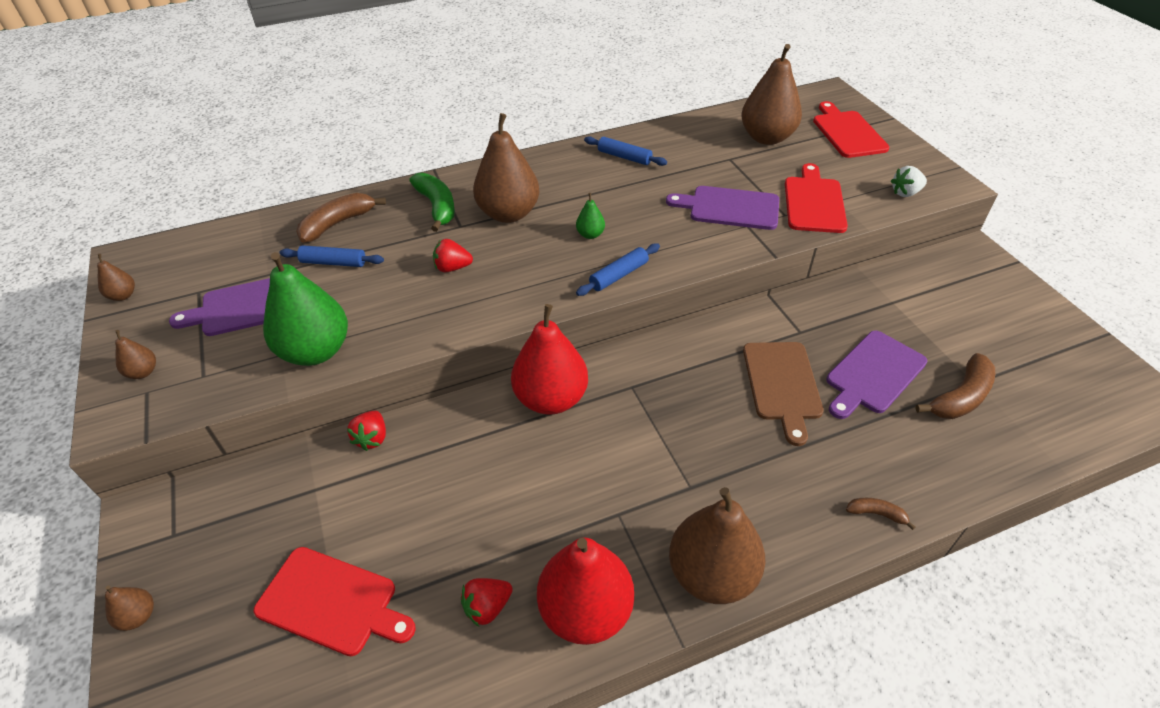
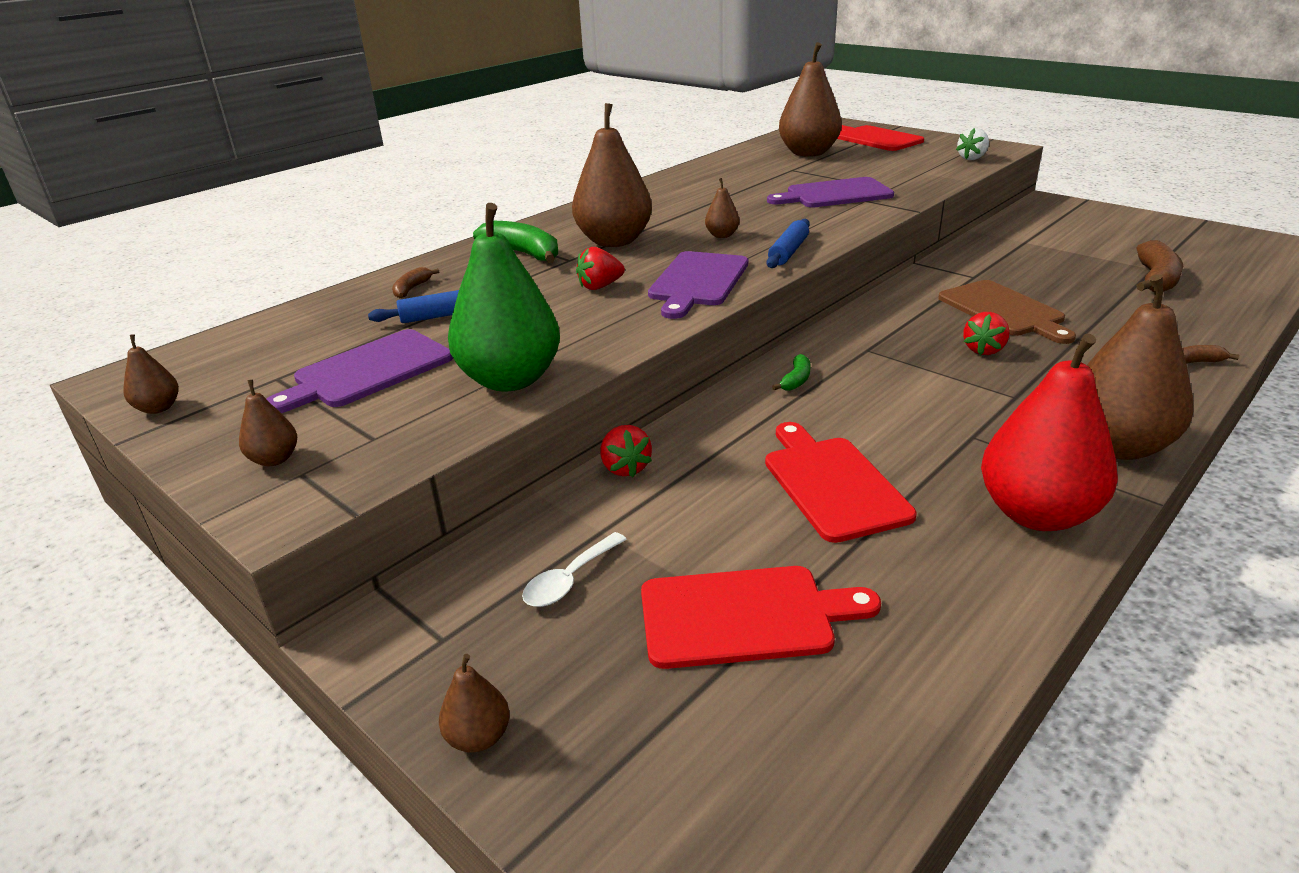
camera: 25 degrees left, 15 degrees down
brown banana [296,193,386,243] -> brown banana [392,267,439,299], size x0.52
red strawberry [461,578,513,627] -> red strawberry moved to [963,312,1010,355]
red pear [511,304,588,415] -> green banana [772,354,811,391]
green pear [576,193,605,239] -> brown pear [705,178,739,238]
blue rolling pin [584,136,667,166] -> none
red cutting board [785,163,848,233] -> red cutting board moved to [765,422,917,543]
purple cutting board [826,331,928,419] -> purple cutting board moved to [648,251,748,319]
none -> white spoon [522,532,627,607]

